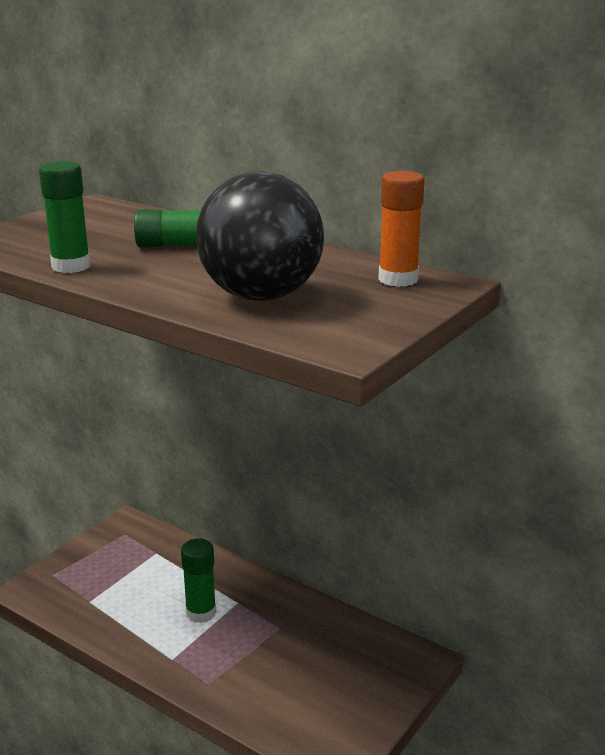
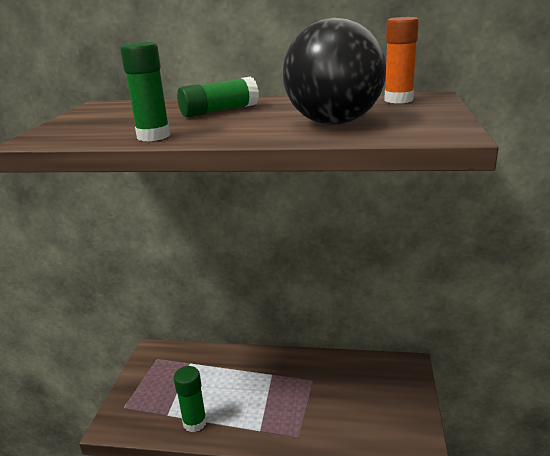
camera: 25 degrees left, 0 degrees up
green glue stick [181,538,216,623] -> green glue stick moved to [174,366,207,432]

